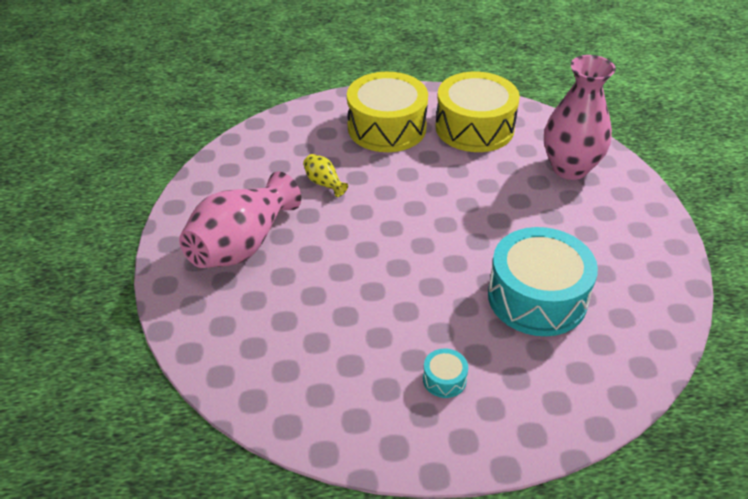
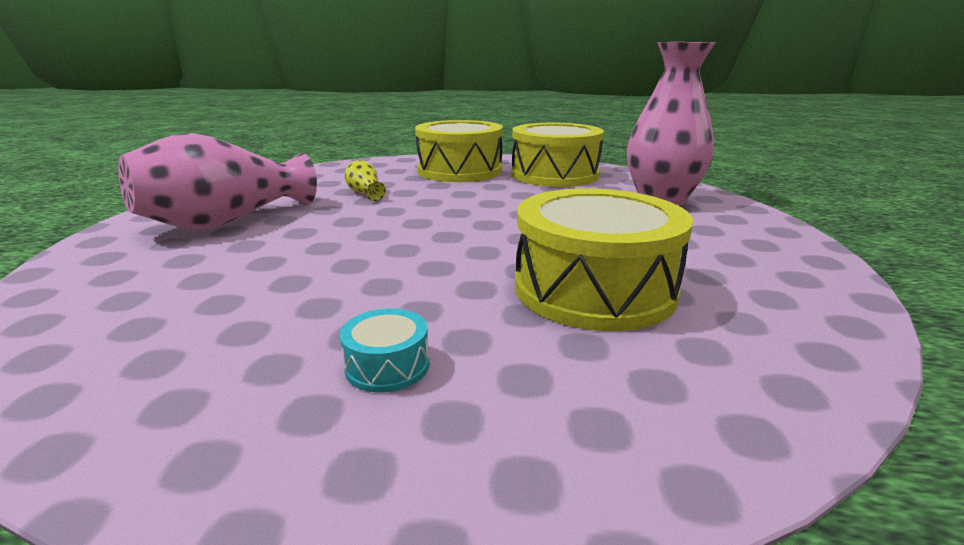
camera: 10 degrees right, 20 degrees down
turquoise drum [488,227,598,336] -> yellow drum [515,188,693,331]

